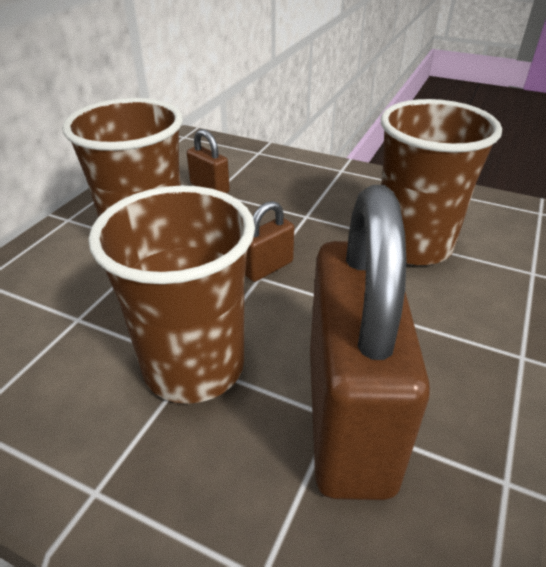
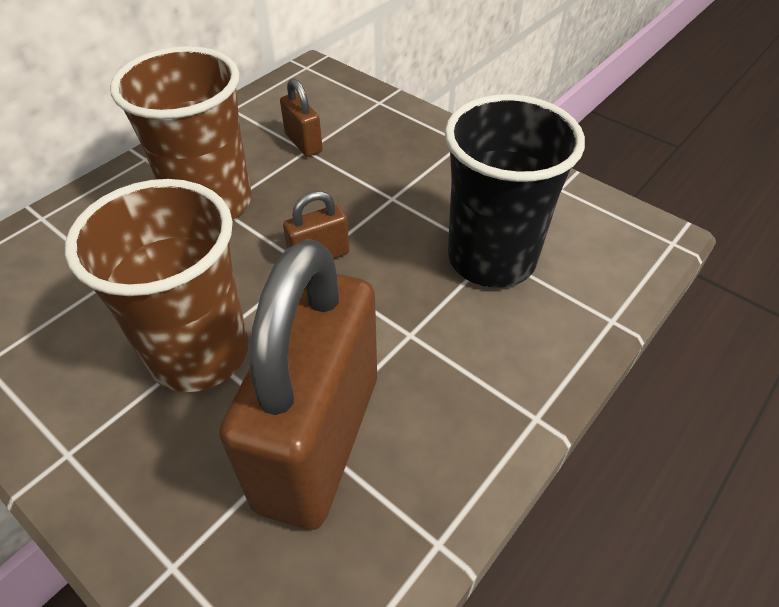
camera: 15 degrees right, 10 degrees up
brown cup [381,99,502,265] -> black cup [445,94,585,288]

